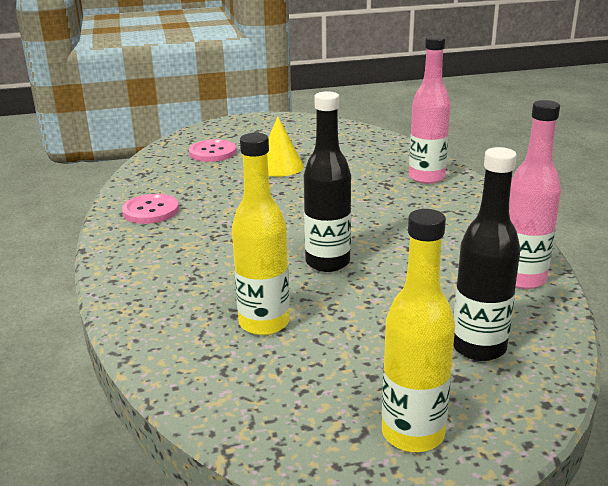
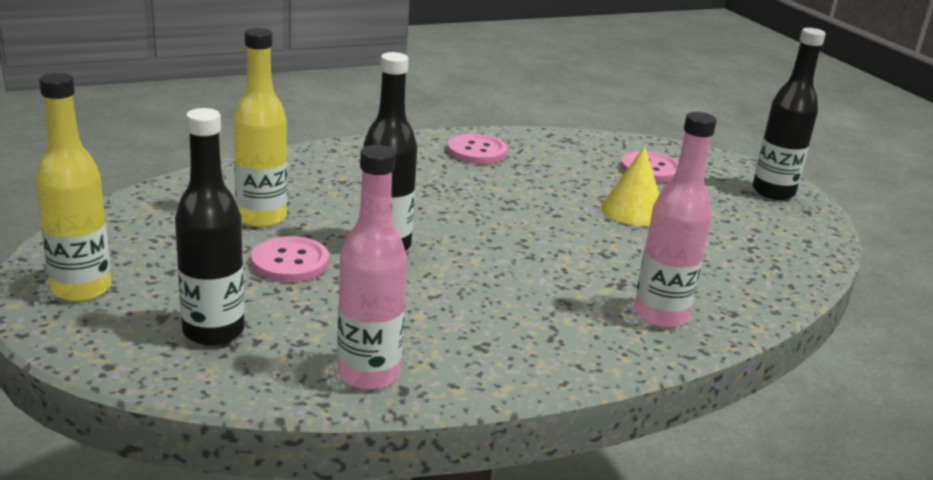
camera: 75 degrees right, 0 degrees up
none -> pink button [251,236,329,282]
none -> black bottle [753,28,825,200]

